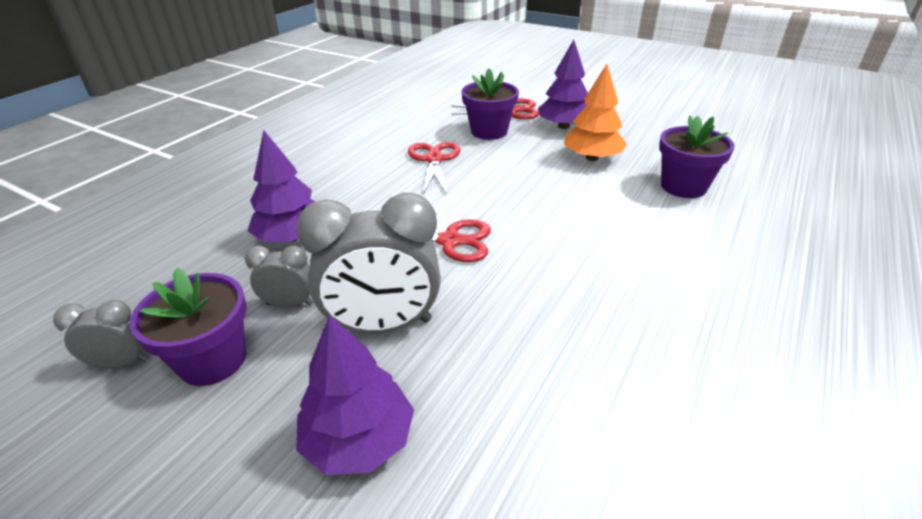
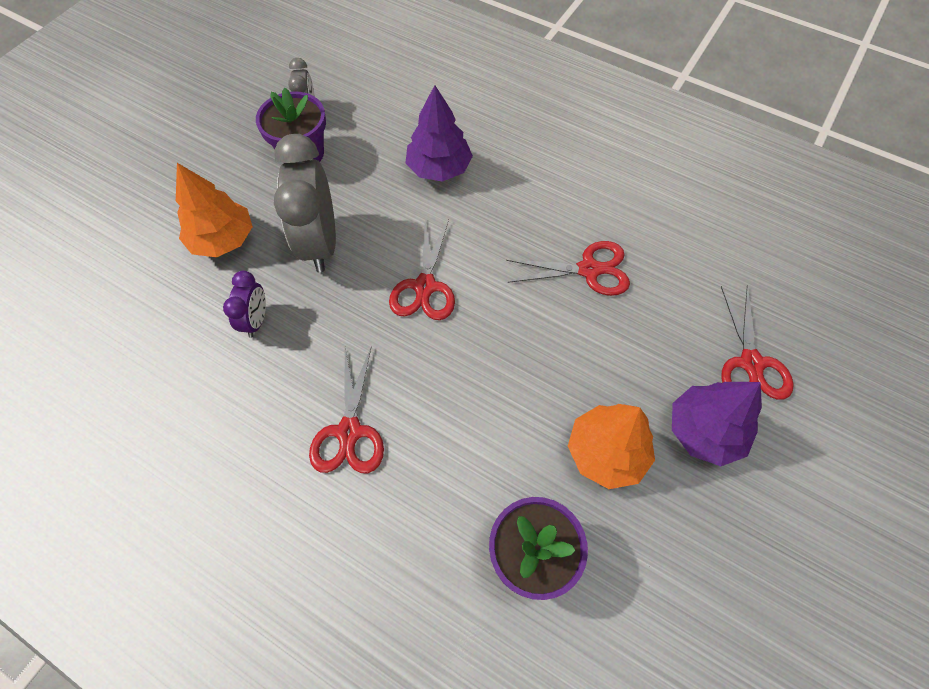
camera: 90 degrees right, 25 degrees up
grey clock [245,246,313,308] -> none
purple tree [296,315,414,475] -> orange tree [176,163,253,257]
purple flower pot [462,69,519,140] -> none
none -> purple clock [223,271,266,338]
none -> red scissors [309,346,384,473]

